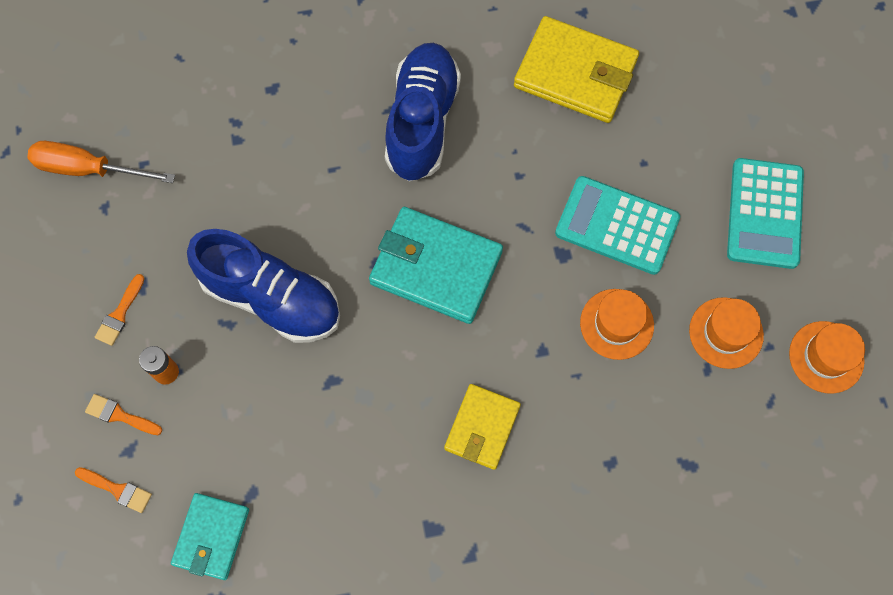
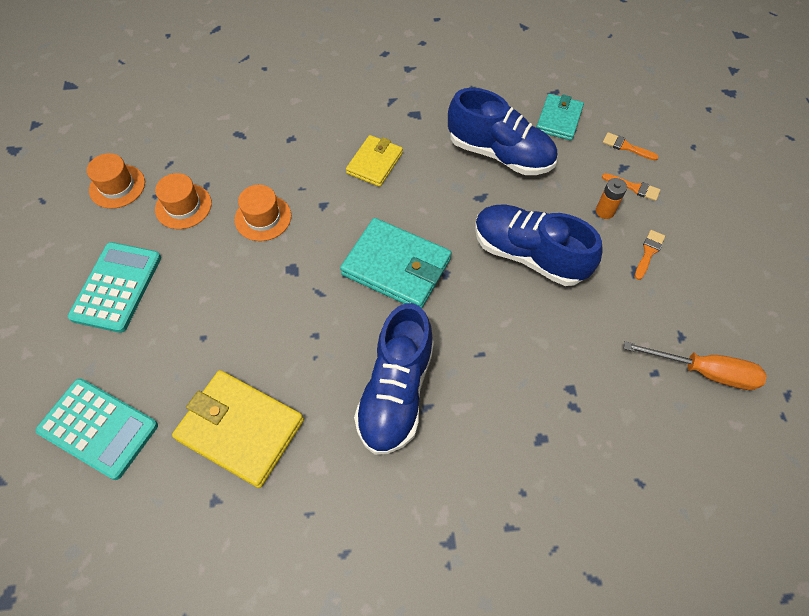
camera: 175 degrees left, 10 degrees down
turquoise calculator [555,176,680,275] -> turquoise calculator moved to [35,378,158,480]
none -> blue shoe [448,88,557,175]

